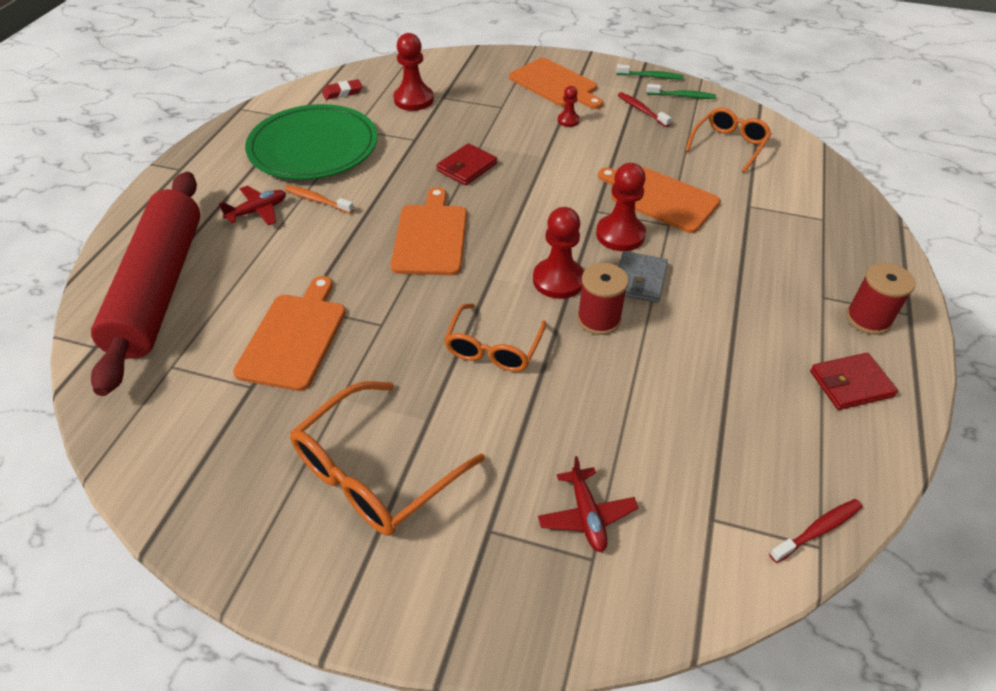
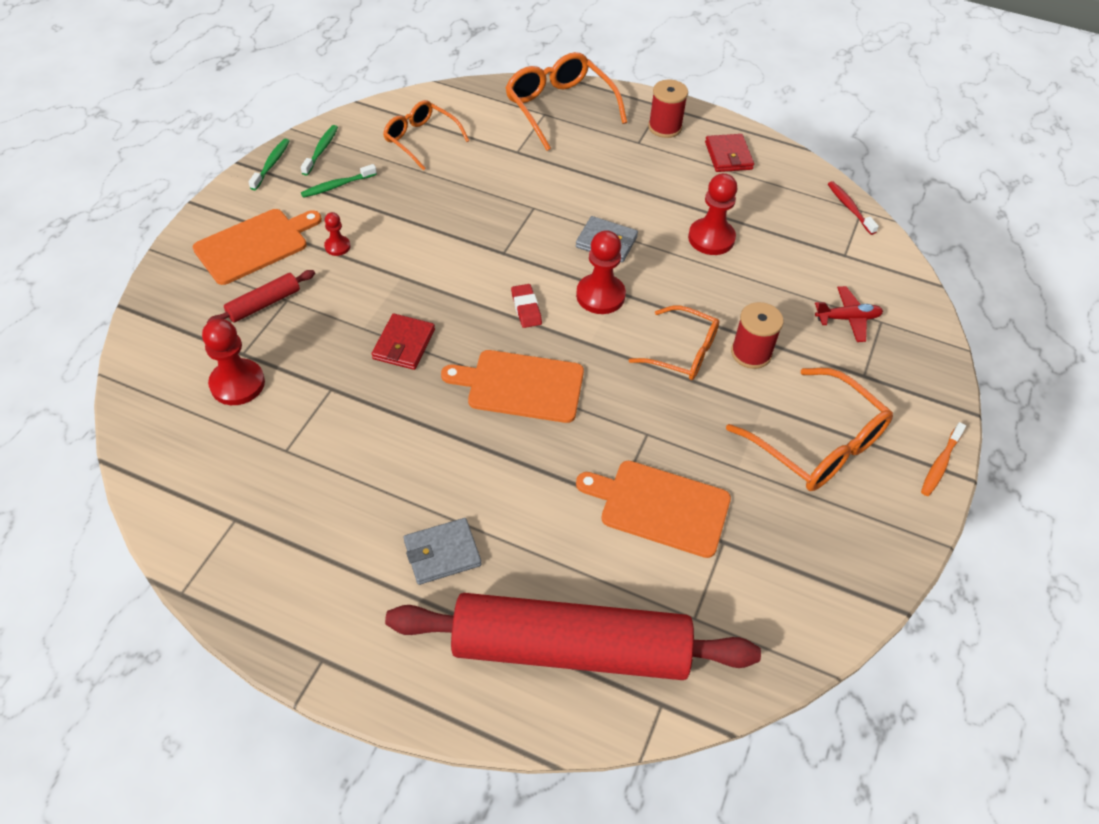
camera: 85 degrees left, 5 degrees up
red plane [219,186,286,225] -> grey wallet [404,518,481,585]
green plate [245,104,378,180] -> none
orange toothbrush [284,185,354,214] -> orange toothbrush moved to [921,422,966,496]
red eraser [322,79,363,100] -> red eraser moved to [511,284,542,328]
red wallet [436,143,497,185] -> red wallet turned 60 degrees clockwise [372,313,435,370]
red spool [577,263,629,335] -> red spool moved to [731,302,784,369]
red pawn [596,163,646,251] -> red pawn moved to [688,173,737,255]
orange cutting board [598,167,721,233] -> none
red toothbrush [618,92,671,127] -> green toothbrush [301,164,377,198]
none -> red rolling pin [207,270,315,323]
none -> orange glasses [505,52,627,151]

